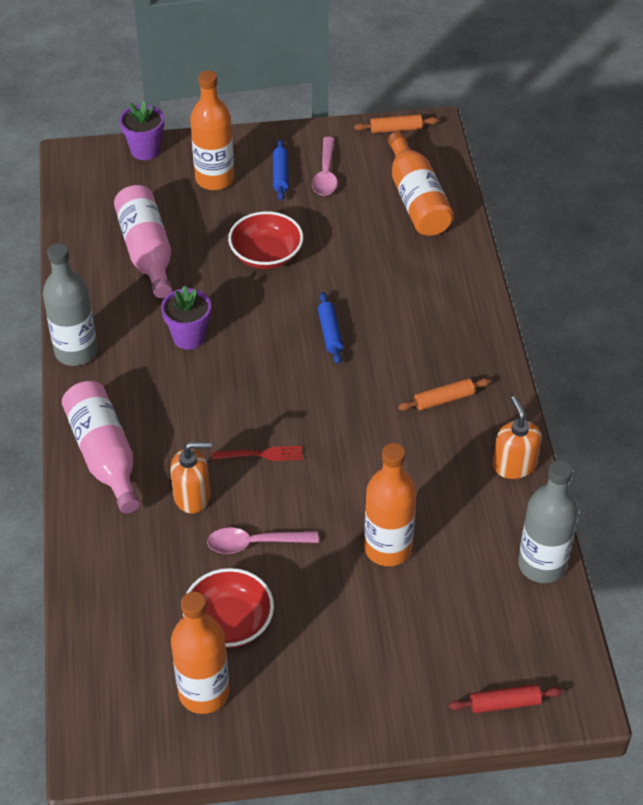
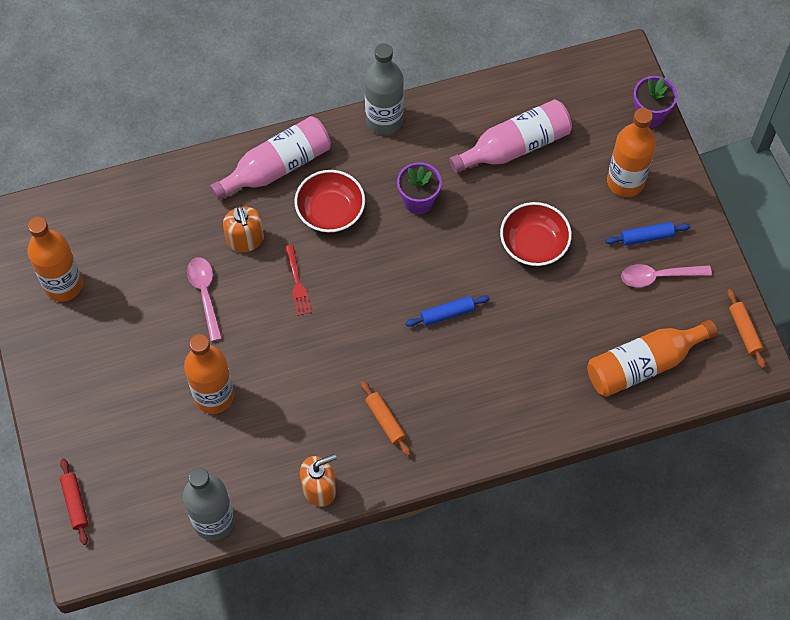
camera: 80 degrees right, 15 degrees up
red bowl [183,568,274,648] -> red bowl moved to [294,170,365,233]

